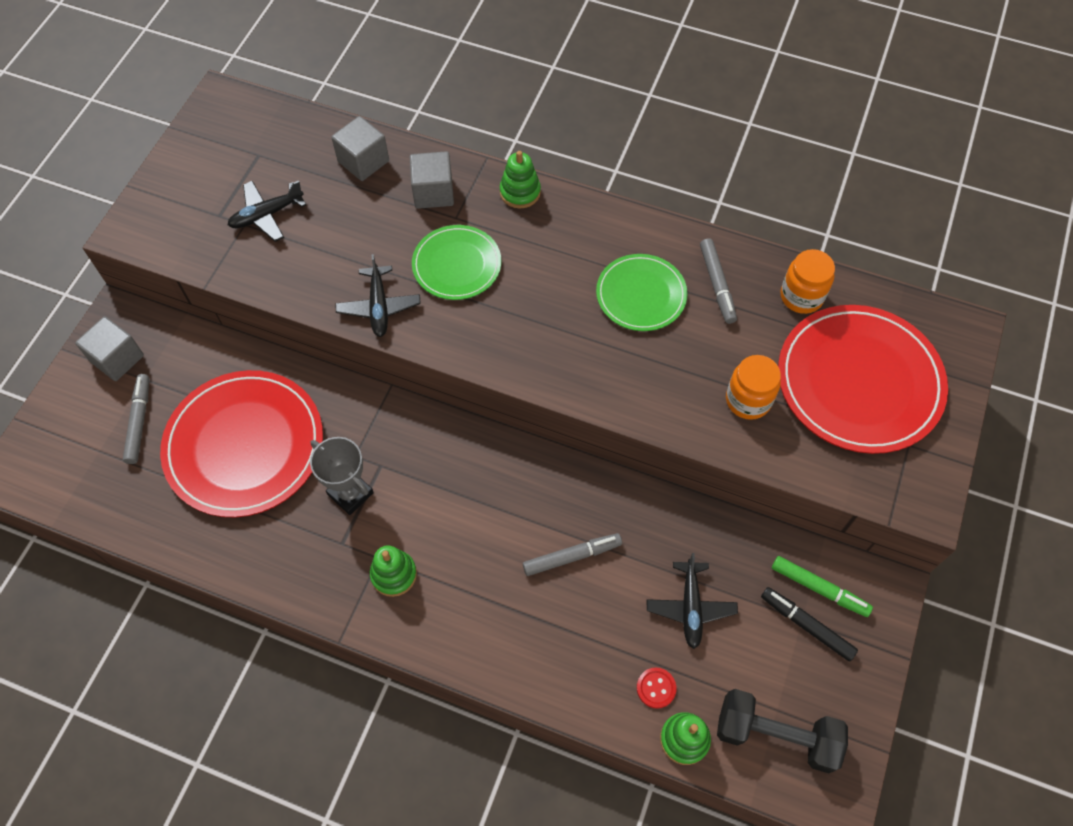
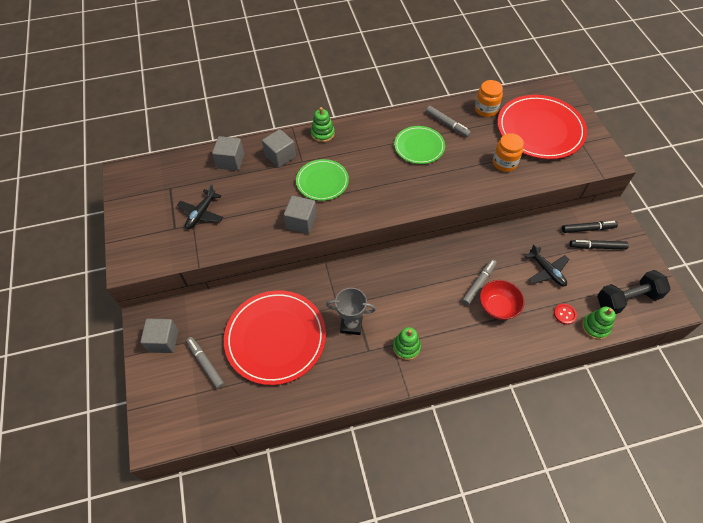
camera: 35 degrees left, 5 degrees down
black plane [335,254,421,337] -> grey cube [284,196,317,234]
green marker [772,556,873,617] -> black marker [562,221,618,233]
none -> red bowl [480,280,524,320]

